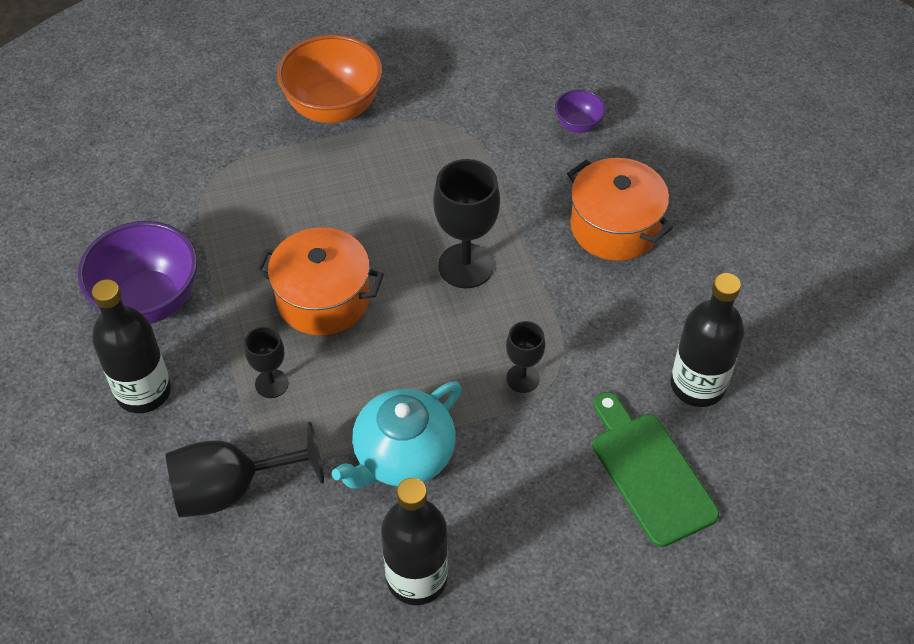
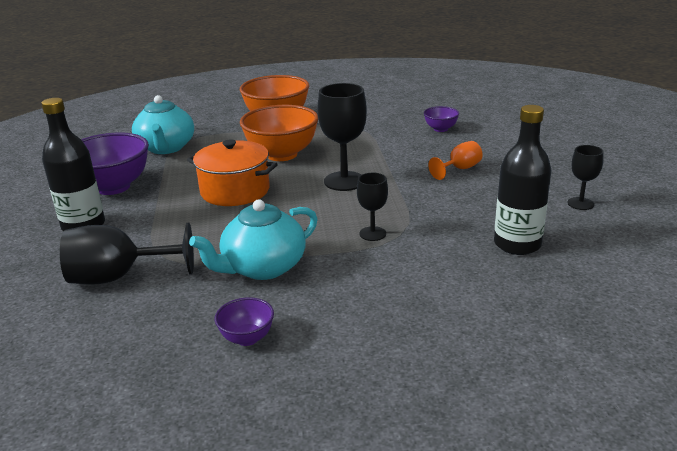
camera: 10 degrees right, 25 degrees down
black goblet [245,326,289,398] -> black goblet moved to [567,145,604,210]
black bottle [381,478,448,605] -> purple bowl [215,297,274,346]
orange pot [567,158,673,261] -> orange goblet [428,141,483,180]
green cutting board [593,392,719,547] -> none
none -> turquoise teapot [132,95,194,154]
none -> orange bowl [240,105,318,161]

